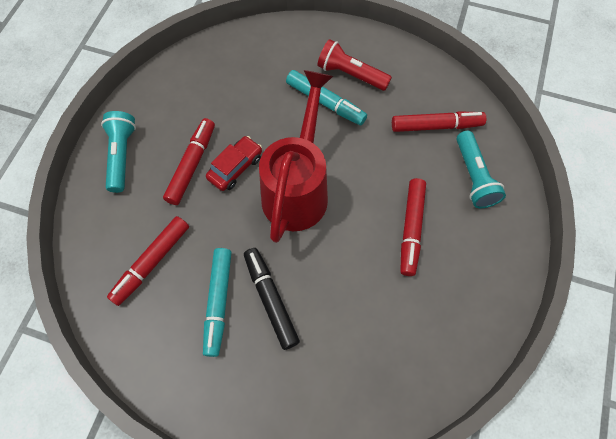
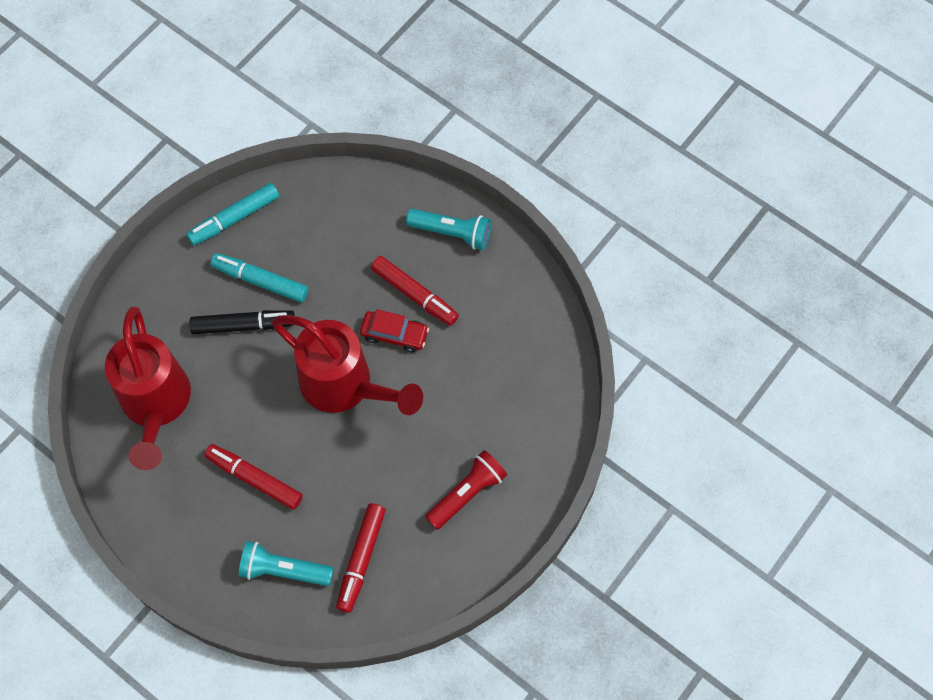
camera: 110 degrees right, 0 degrees up
red marker [107,216,189,306] -> none
red car [206,136,262,191] -> red car turned 45 degrees counterclockwise [360,310,429,353]
turquoise marker [286,70,367,125] -> turquoise marker moved to [186,183,279,245]
none -> red watering can [105,306,191,470]

